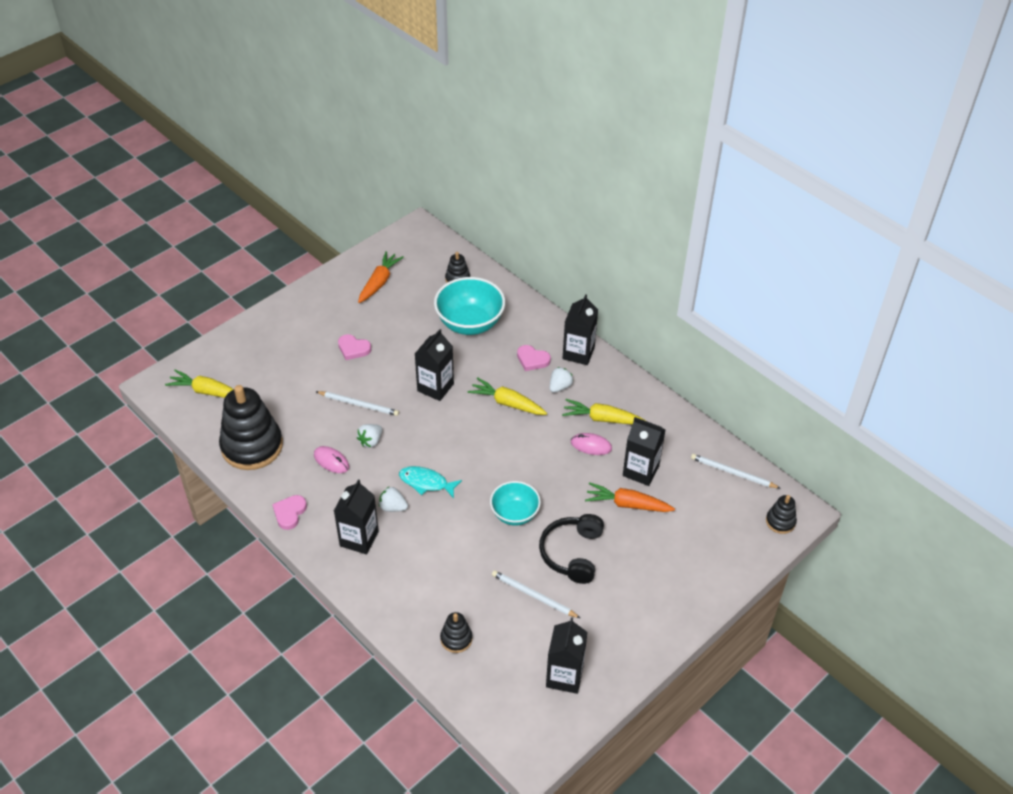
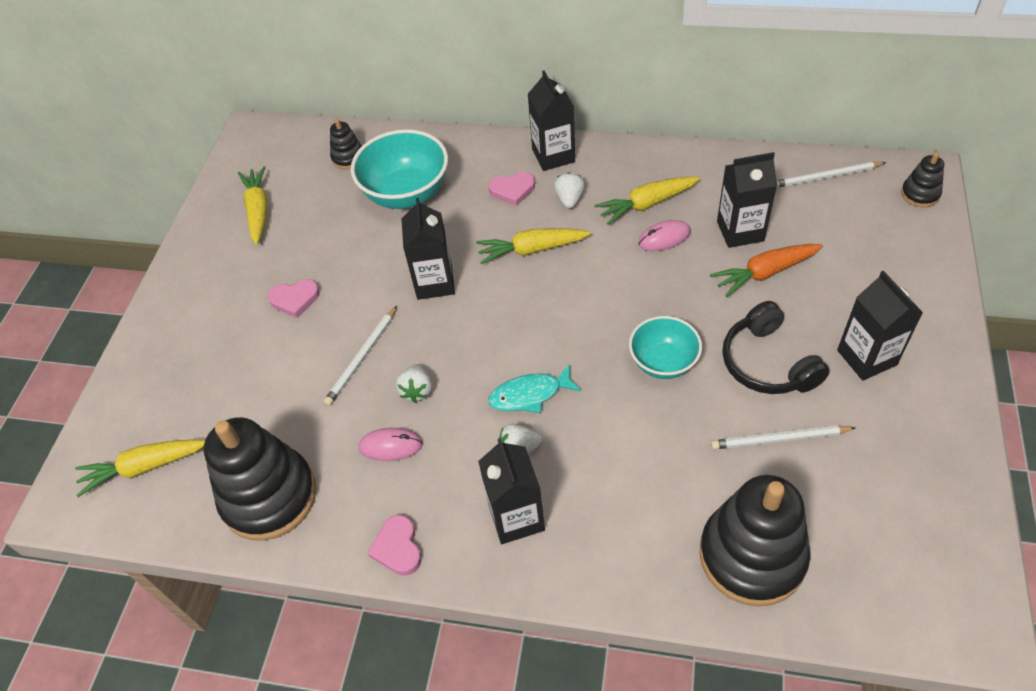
camera: 30 degrees left, 5 degrees up
white pencil [316,391,399,416] -> white pencil turned 135 degrees clockwise [324,306,397,406]
orange carrot [358,251,404,303] -> yellow carrot [238,166,268,245]
black stacking toy [440,612,472,653] -> black stacking toy [699,475,810,606], size x2.17
black carton [546,618,587,694] -> black carton moved to [837,271,923,381]

